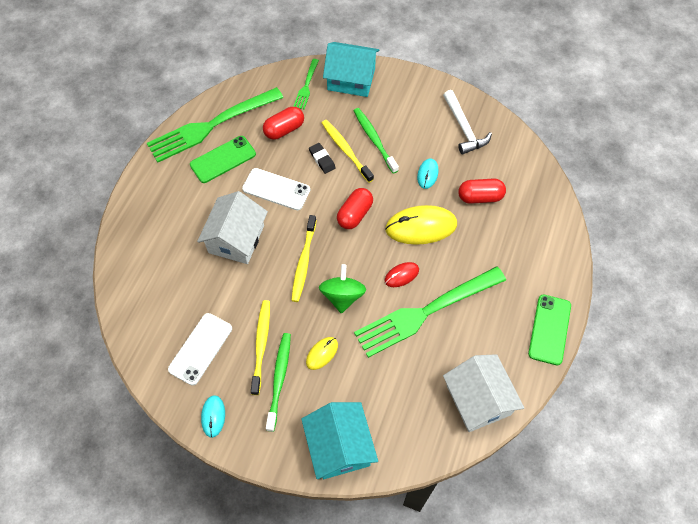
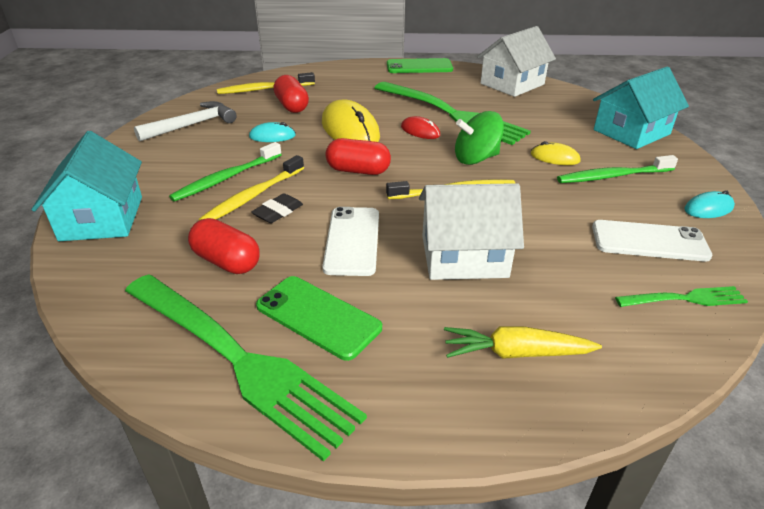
camera: 110 degrees left, 25 degrees down
yellow toothbrush [251,300,270,395] -> yellow toothbrush moved to [217,72,315,94]
green fork [293,59,319,109] -> green fork moved to [615,286,748,307]
none -> yellow carrot [444,326,602,359]

